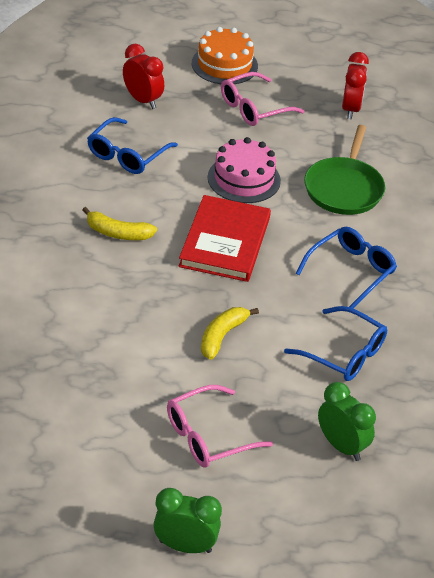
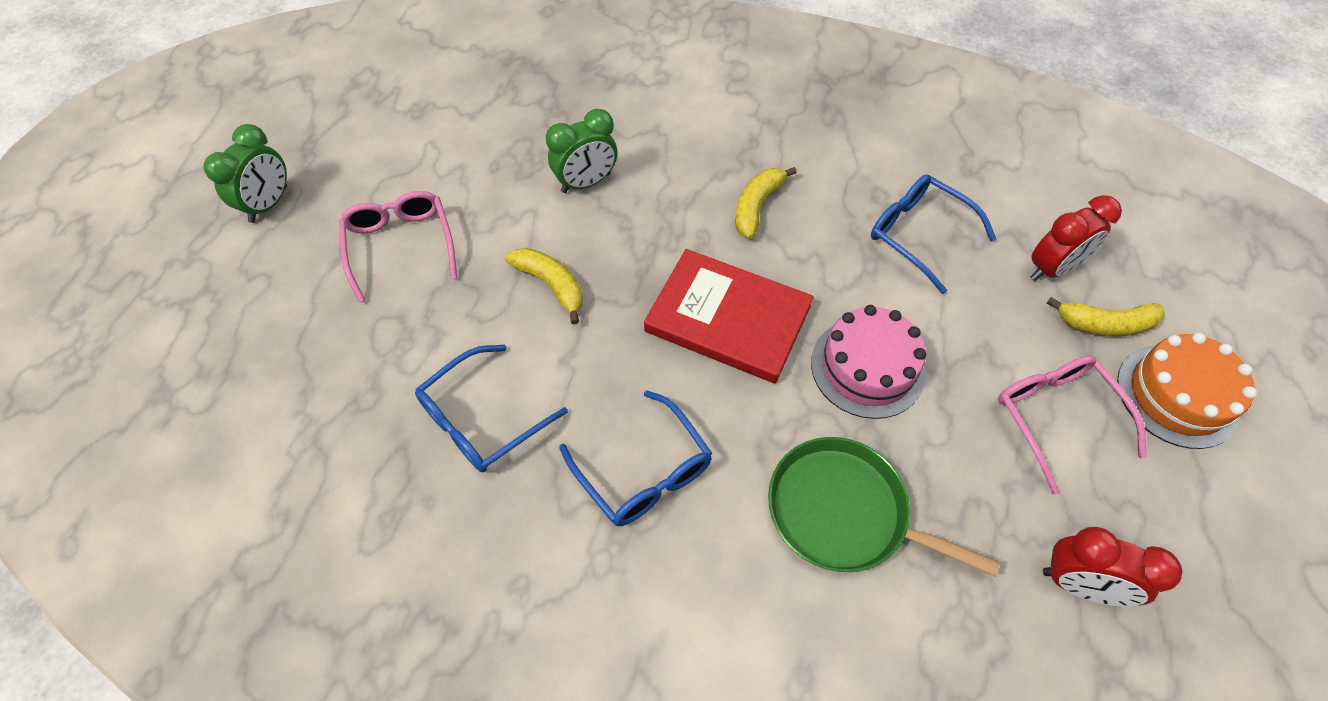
camera: 105 degrees right, 15 degrees up
green clock [318,382,376,461] -> green clock moved to [546,109,617,193]
none -> yellow banana [1046,297,1165,336]

